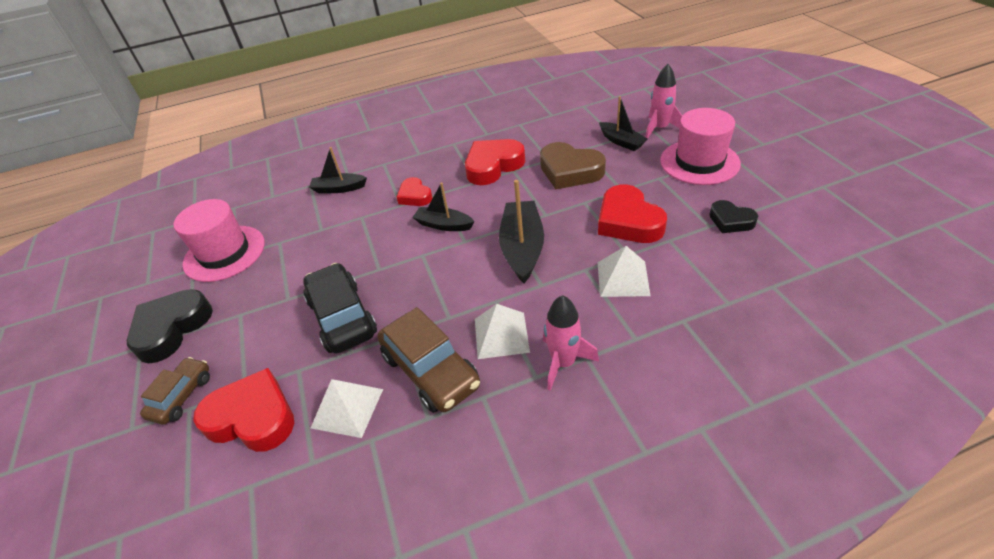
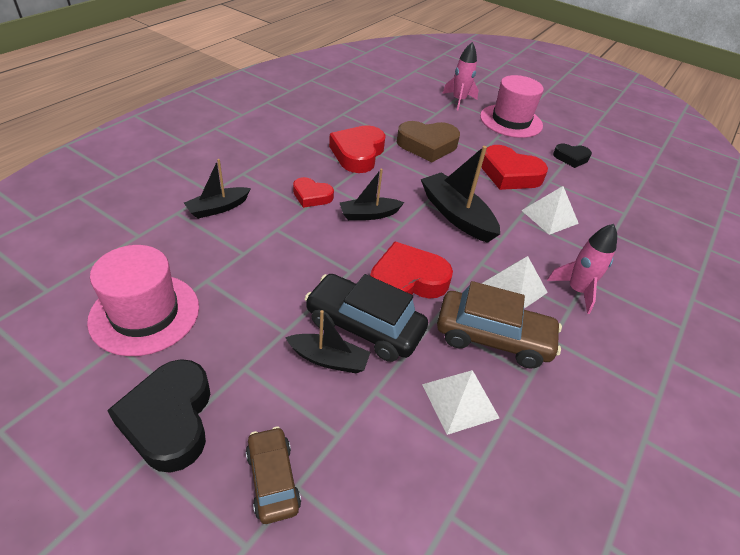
camera: 45 degrees left, 0 degrees up
red heart [193,368,294,452] -> red heart moved to [370,242,453,298]
black boat [599,96,647,151] -> black boat moved to [285,310,371,373]

